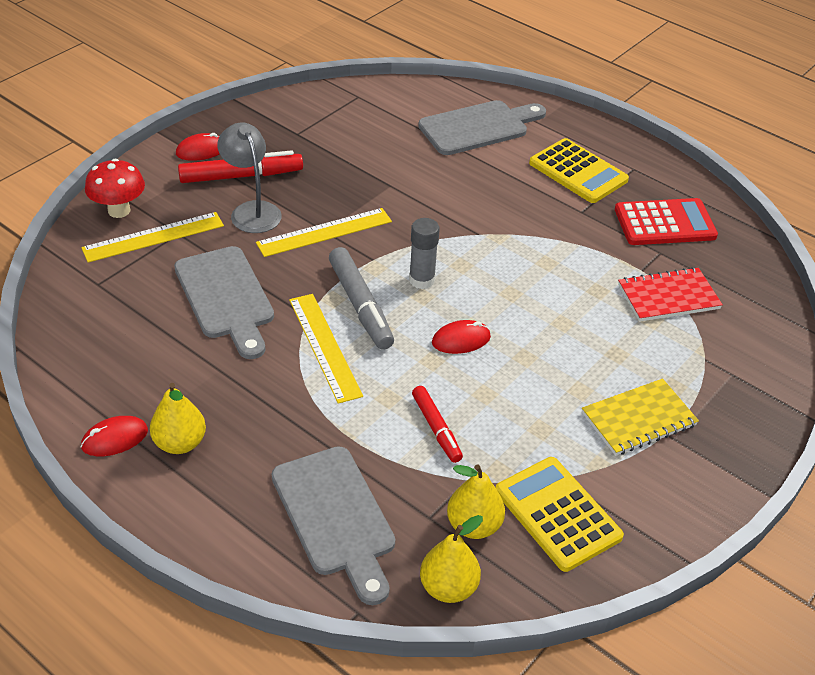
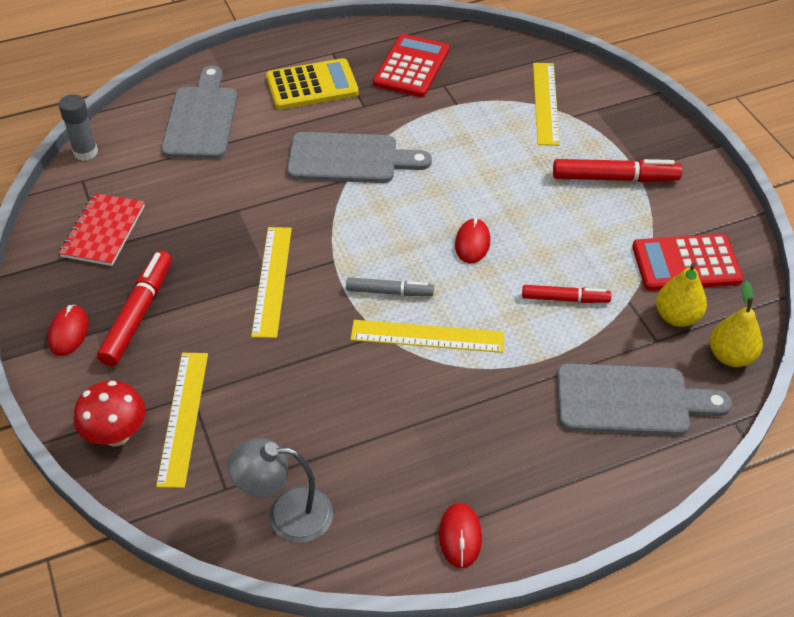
camera: 60 degrees left, 5 degrees up
yellow pear [150,383,206,454] -> none
grey cutting board [174,246,274,359] -> grey cutting board moved to [287,132,432,183]
grey lamp [217,122,282,233] -> grey lamp moved to [227,438,333,543]
grey marker [329,247,394,350] -> grey marker [346,277,434,296], size x0.63
grey glue stick [409,218,440,289] -> grey glue stick moved to [59,94,98,161]
yellow calculator [496,457,624,572] -> red calculator [632,234,743,291]
yellow notebook [582,379,699,456] -> red marker [553,159,682,182]
red notebook [618,267,723,322] -> red notebook moved to [59,193,145,266]
none -> yellow ruler [533,63,560,146]

